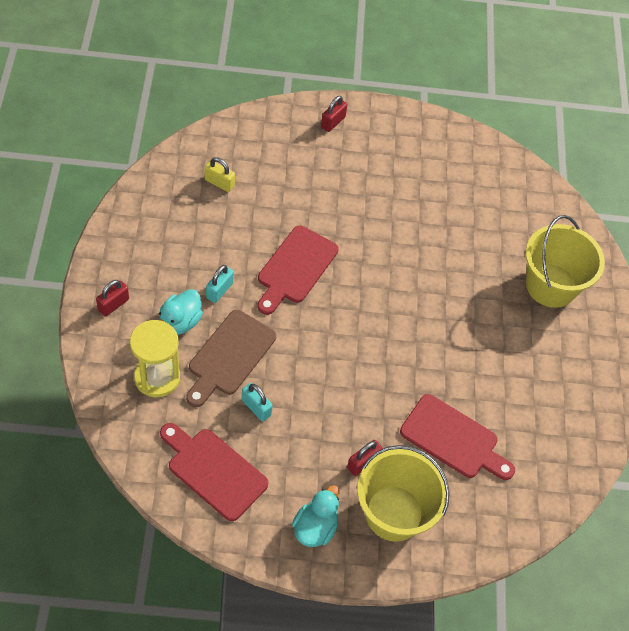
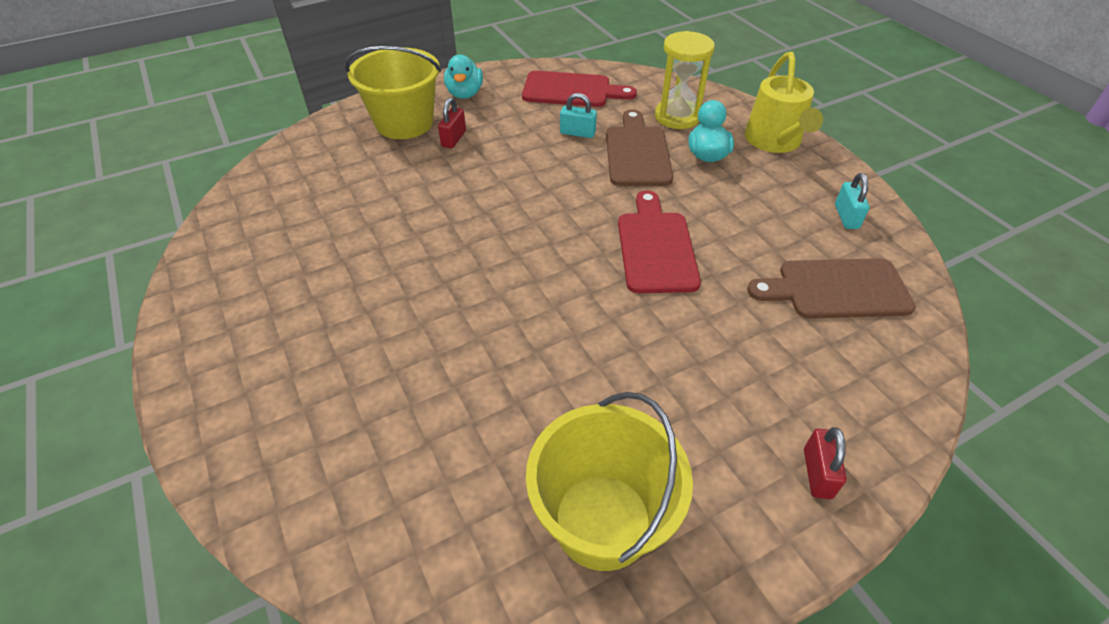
camera: 155 degrees right, 10 degrees down
red padlock [96,280,129,317] -> yellow watering can [745,52,823,153]
yellow padlock [205,157,235,192] -> brown cutting board [747,258,916,319]
turquoise padlock [206,265,234,303] -> turquoise padlock moved to [835,173,870,229]
red cutting board [400,394,515,480] -> none
yellow bucket [525,215,605,308] -> yellow bucket moved to [526,392,693,571]

